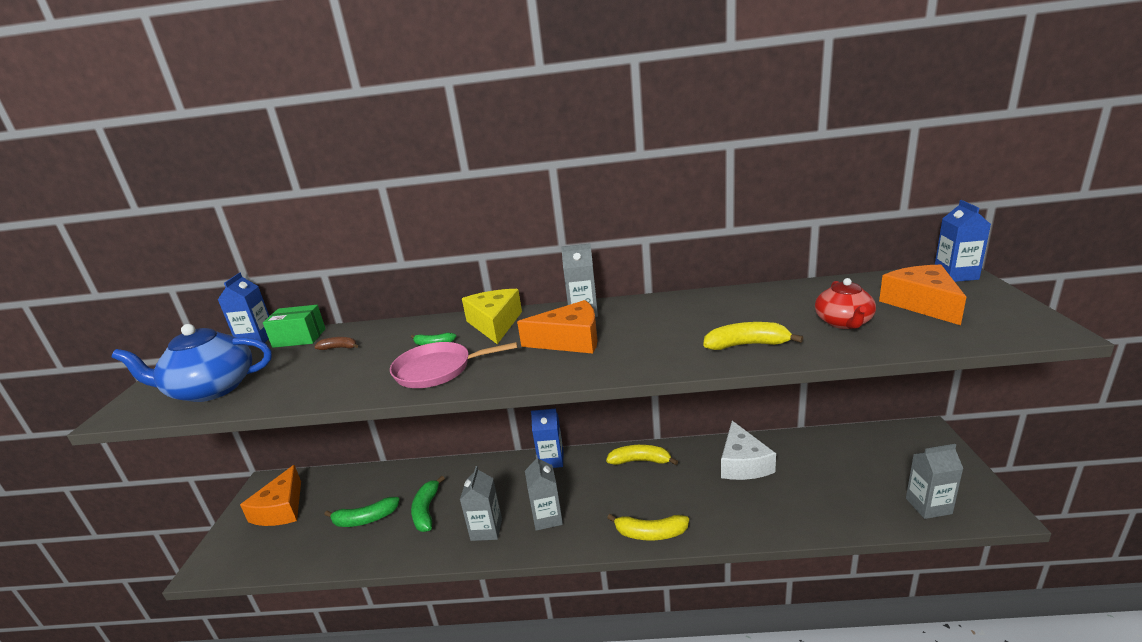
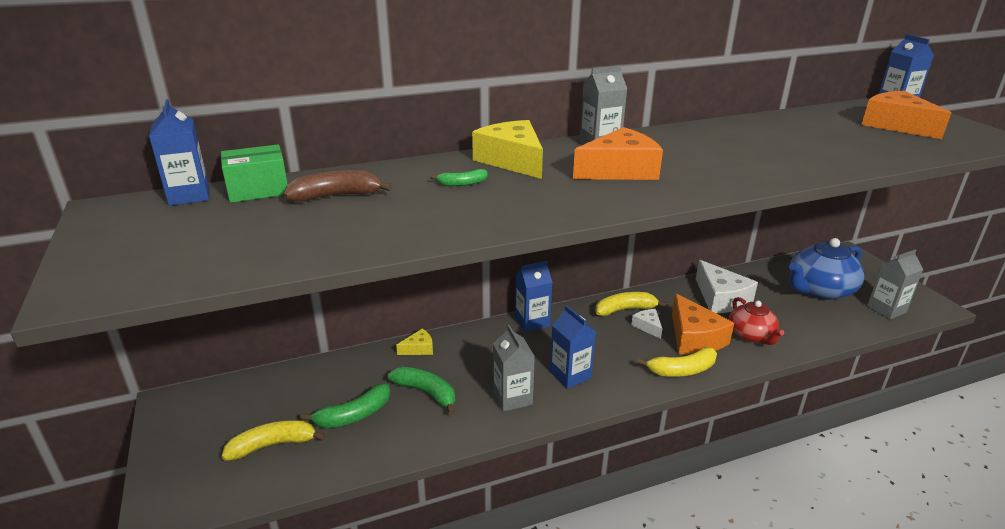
camera: 25 degrees left, 5 degrees up
blue teapot [112,324,272,402] -> blue teapot moved to [789,238,865,300]
orange cheese [240,465,301,526] -> orange cheese moved to [672,293,734,355]
brown banana [314,337,358,350] -> brown banana [283,170,393,202], size x1.70
pink pan [390,342,518,388] -> none
green banana [411,476,445,532] -> green banana turned 150 degrees clockwise [388,367,455,415]
grey carton [525,455,563,531] -> blue carton [550,305,596,389]
yellow banana [703,322,803,350] -> yellow banana moved to [221,420,326,461]
red teapot [815,278,876,329] -> red teapot moved to [729,297,784,345]
none -> yellow cheese [396,329,433,355]
none -> white cheese [631,309,662,339]

